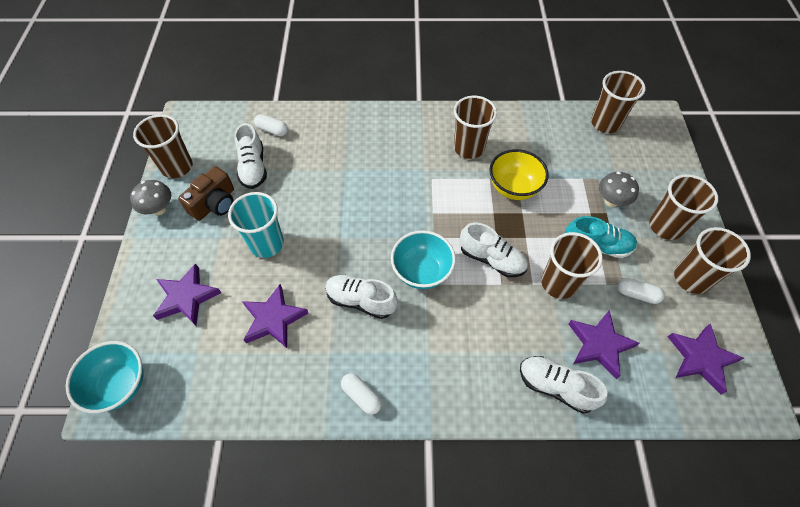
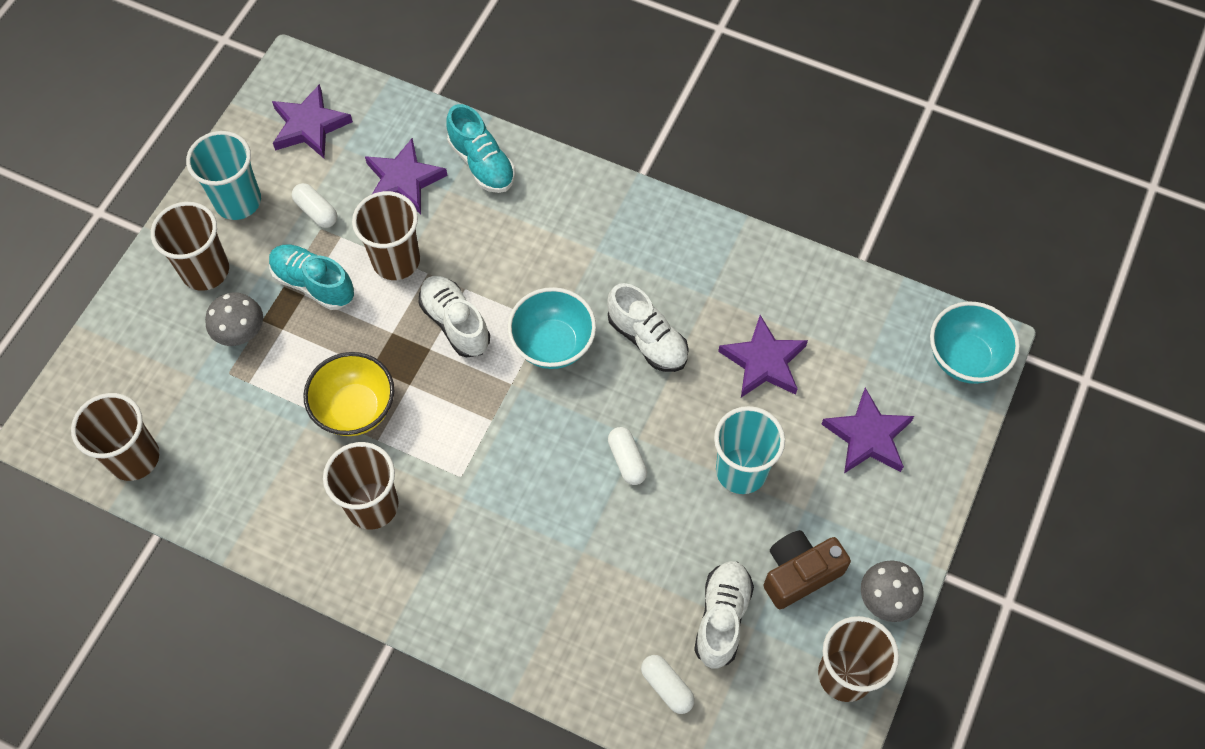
camera: 155 degrees left, 5 degrees up
white capsule [341,373,382,415] -> white capsule moved to [608,427,647,485]
white shoe [520,356,607,414] -> turquoise shoe [446,104,515,193]
brown cup [674,227,751,294] -> turquoise cup [186,131,261,220]

